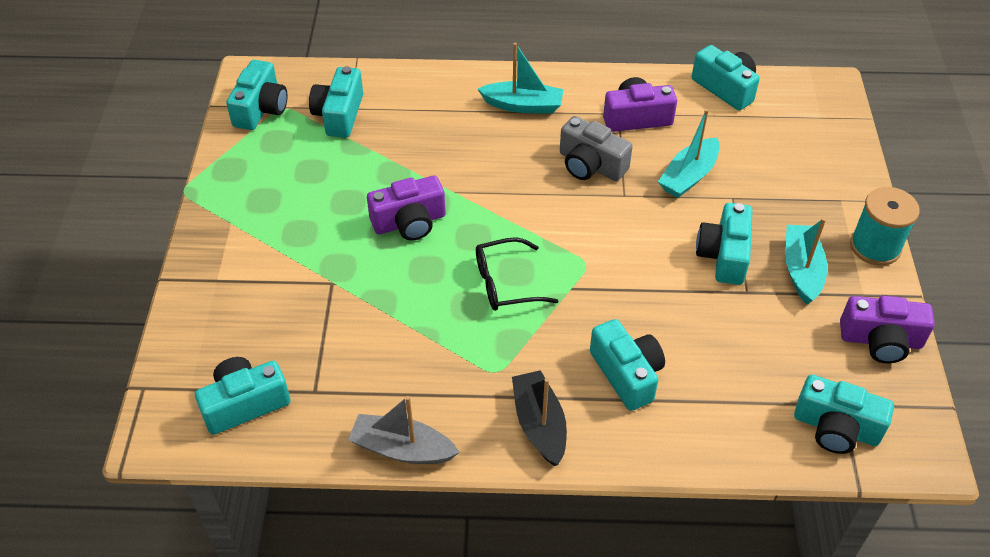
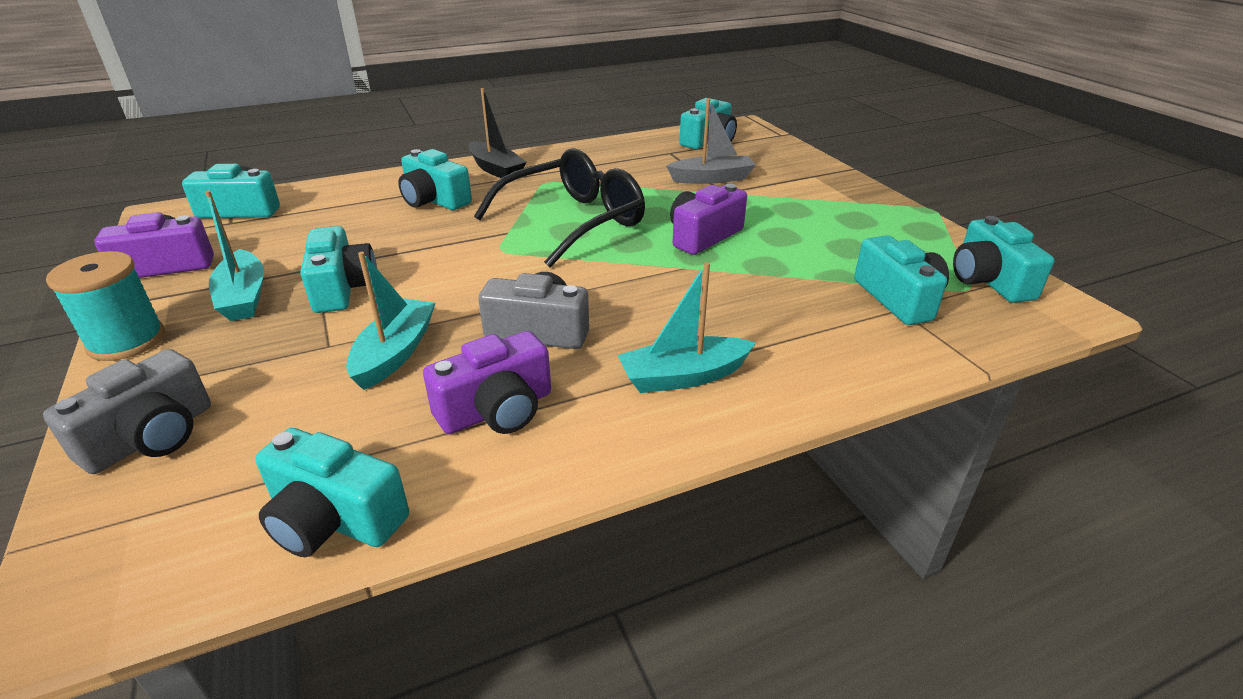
camera: 155 degrees right, 15 degrees down
grey boat [348,396,460,464] -> grey boat moved to [666,98,756,184]
black glasses [476,237,558,311] -> black glasses [474,148,645,267], size x1.72
none -> grey camera [43,349,211,474]

